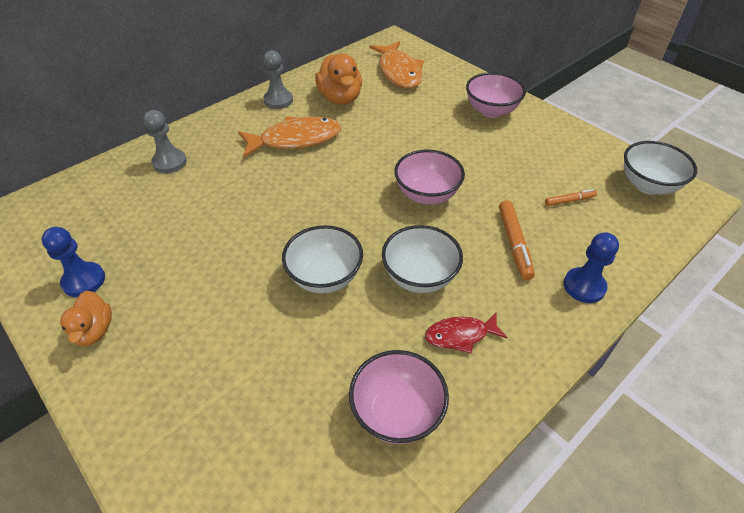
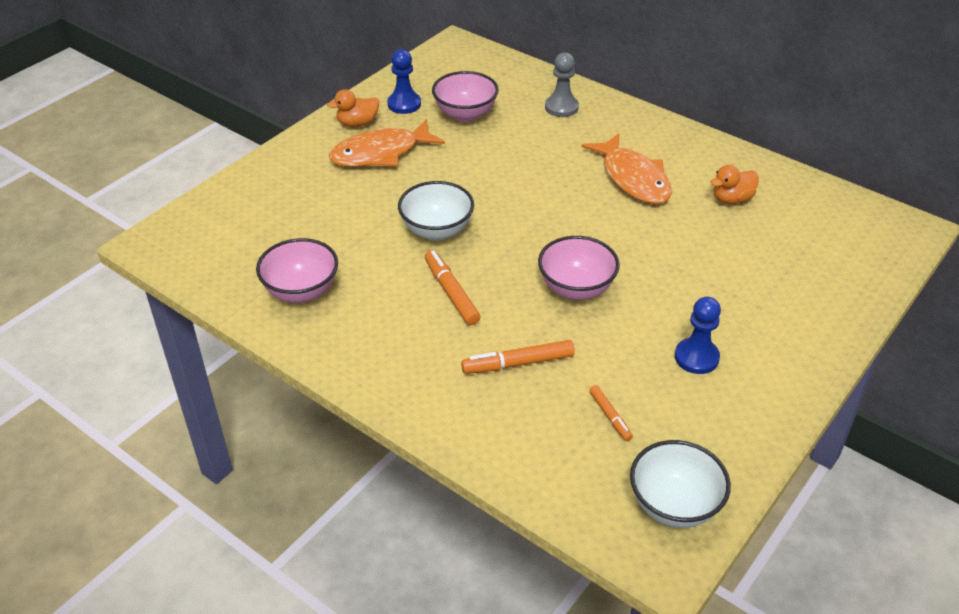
camera: 80 degrees right, 5 degrees down
grey pawn [263,50,293,109] -> none
orange duck [315,53,362,105] -> orange duck [710,165,759,204], size x0.63
orange fish [369,41,424,88] -> orange fish moved to [329,119,445,167]
white bowl [382,225,463,293] -> orange marker [425,250,481,325]
red fish [425,313,507,354] -> none
pink bowl [466,72,526,118] -> pink bowl moved to [432,71,499,122]
blue pawn [564,232,619,303] -> blue pawn moved to [675,297,721,374]

